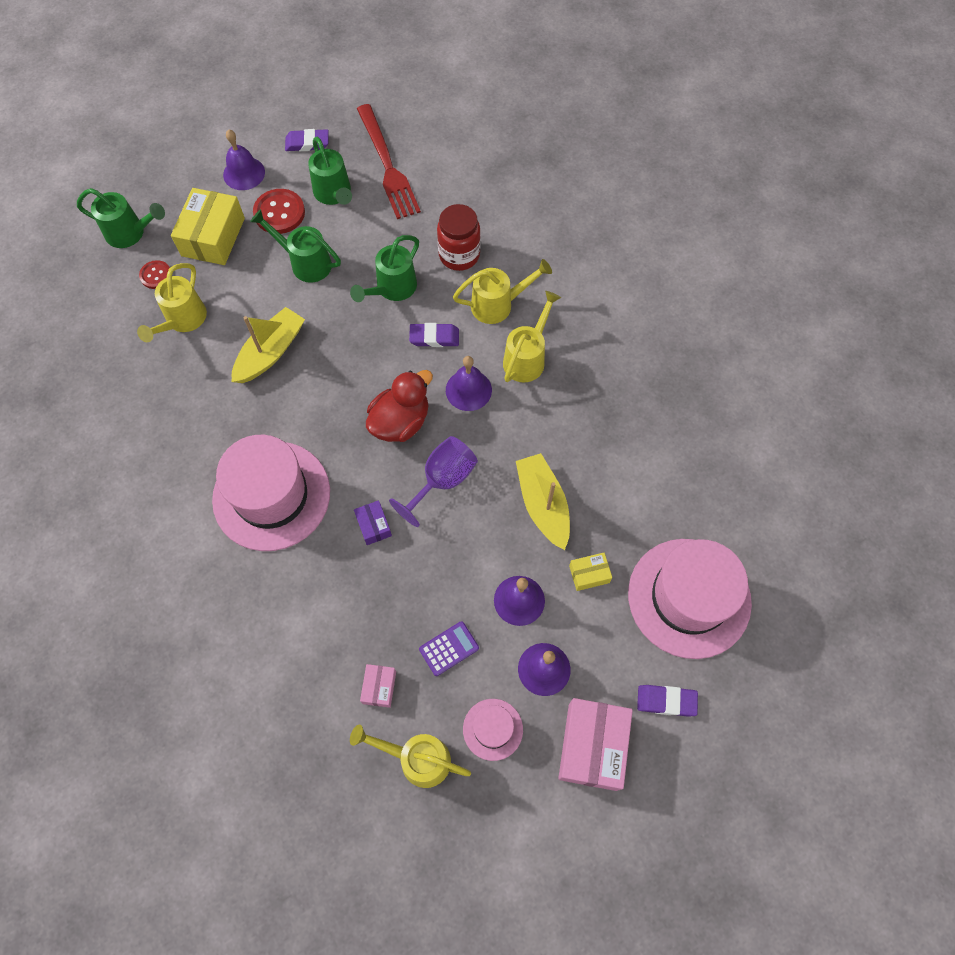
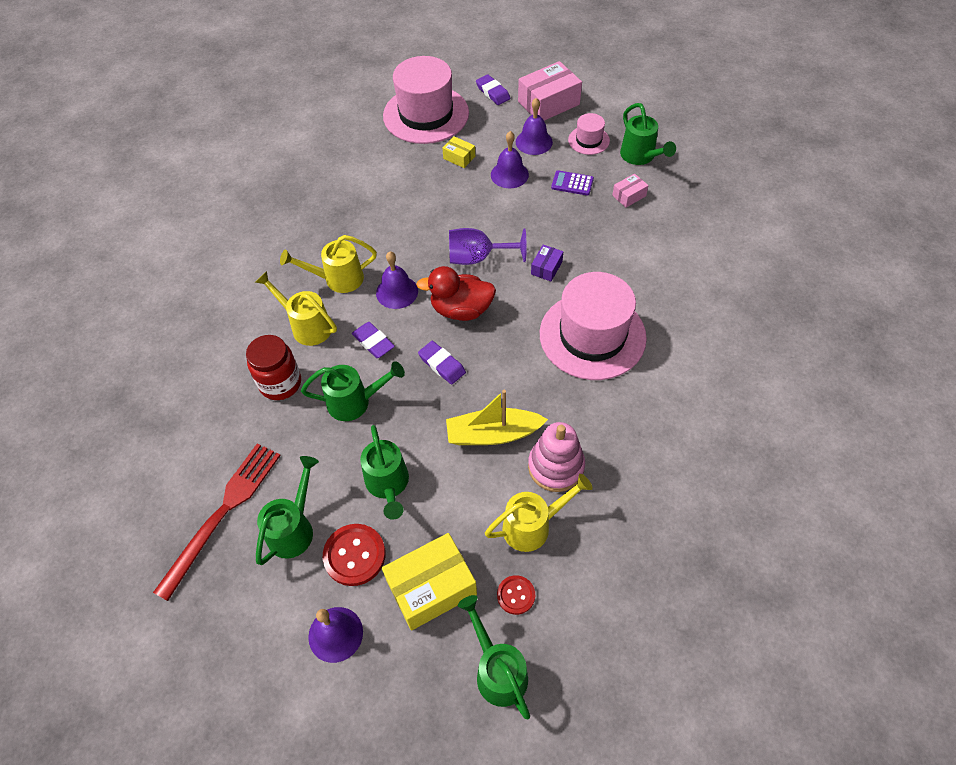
camera: 130 degrees left, 10 degrees down
purple eraser [285,129,329,151] -> purple eraser moved to [418,341,466,385]
yellow watering can [350,725,471,788] -> green watering can [620,103,676,165]
yellow boat [516,453,570,550] -> none
none -> pink stacking toy [528,422,585,492]

